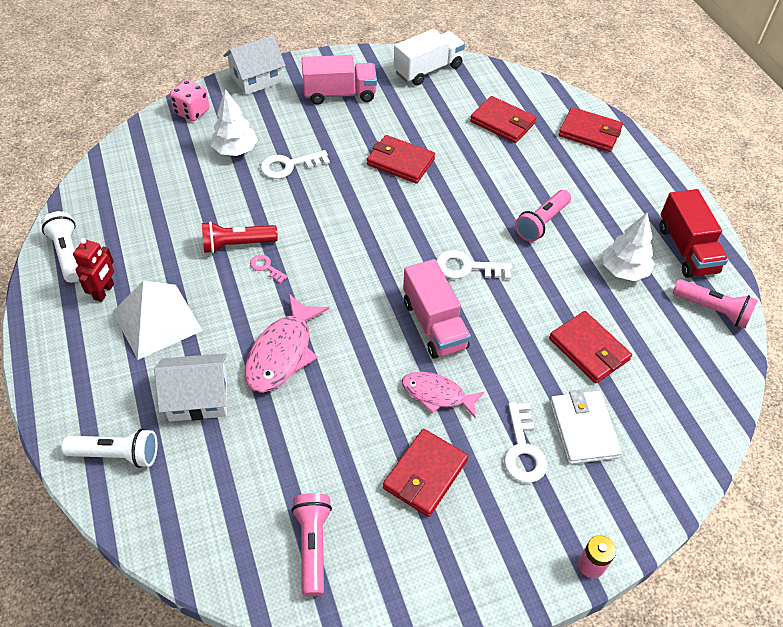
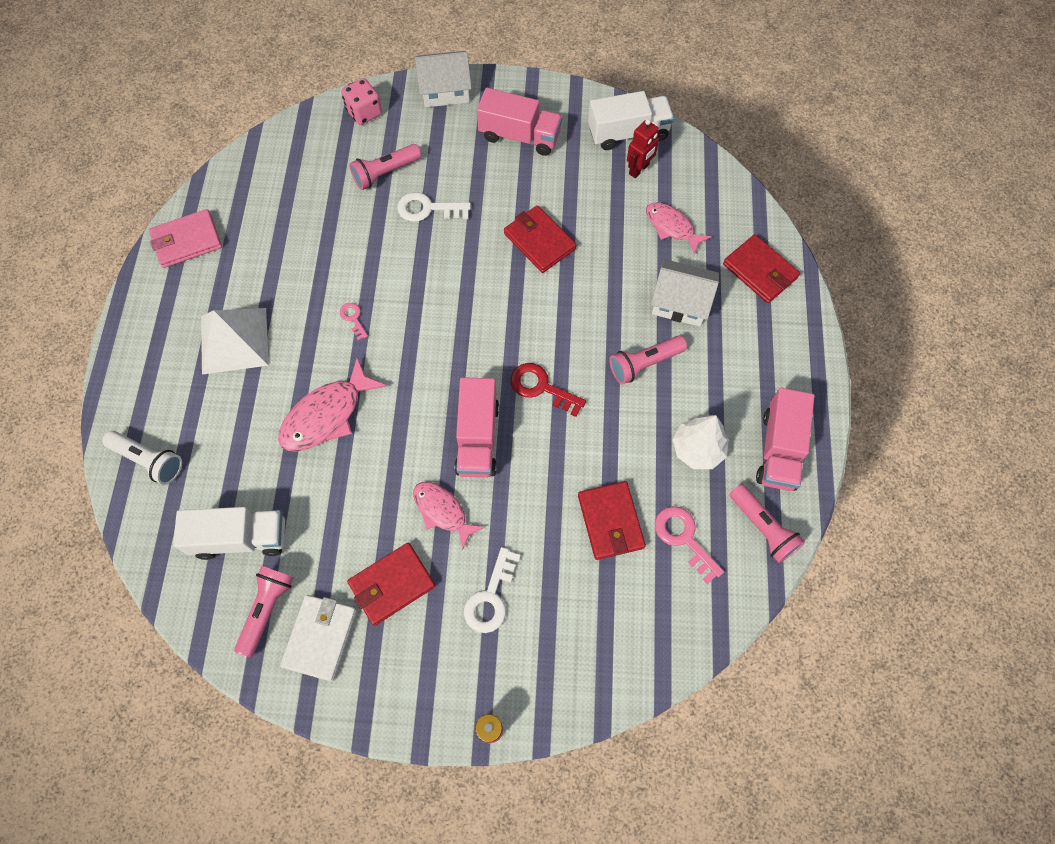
camera: 25 degrees right, 15 degrees up
white flashlight [41,211,79,283] -> pink wallet [149,209,222,268]
red robot [73,238,114,302] -> red robot moved to [627,119,661,178]
white house [154,353,227,422] -> white house moved to [651,259,719,327]
red flashlight [202,221,278,253] -> none
white tree [211,89,258,156] -> pink flashlight [349,144,421,190]
white key [436,250,512,280] -> red key [510,363,586,417]
red wallet [470,96,536,143] -> pink fish [646,202,711,255]
white wallet [550,390,622,464] -> white wallet moved to [280,595,357,682]
red truck [660,189,728,278] -> pink truck [756,388,814,491]
none -> white truck [173,507,285,560]
none -> pink key [655,506,724,584]

